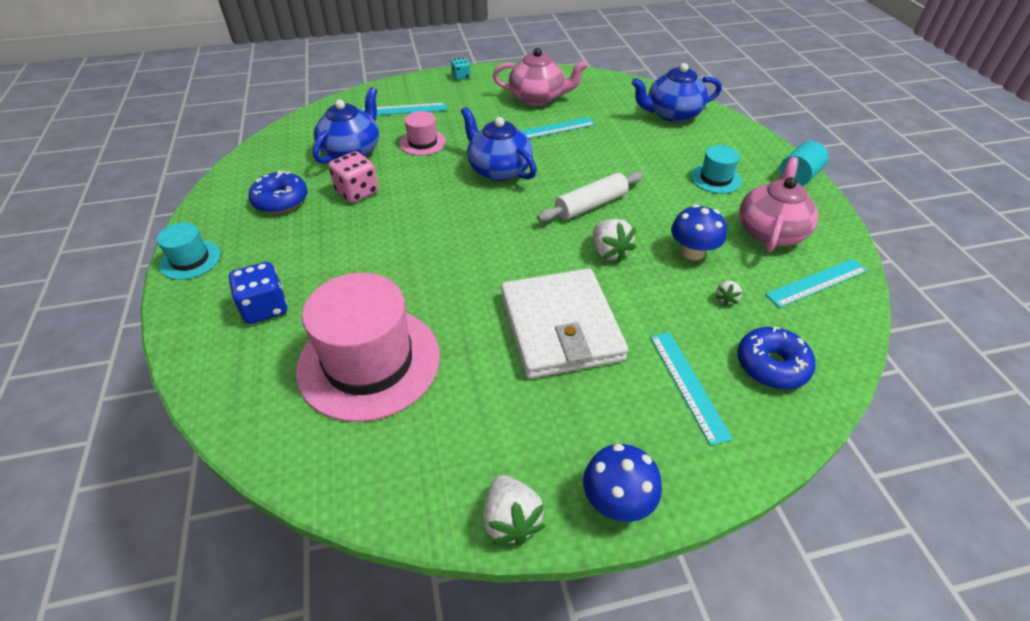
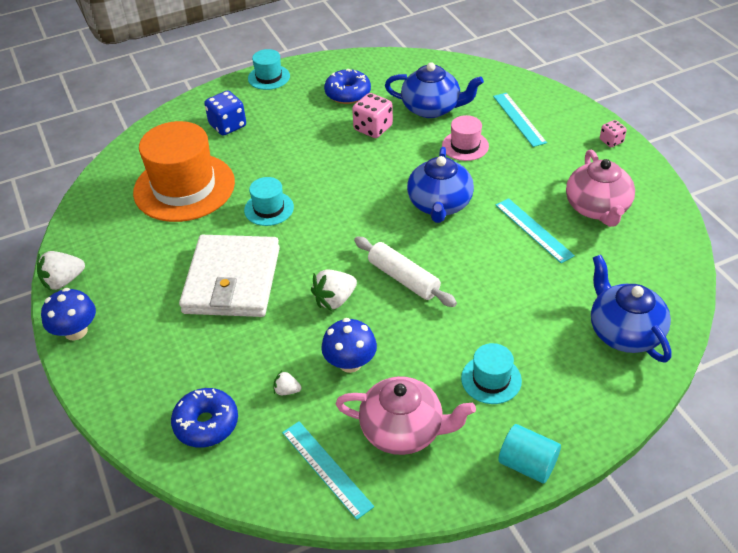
camera: 80 degrees right, 0 degrees up
pink hat [296,273,440,422] -> orange hat [133,121,235,222]
turquoise dice [451,57,470,80] -> pink dice [600,120,627,147]
blue teapot [461,107,537,181] -> blue teapot turned 150 degrees clockwise [407,147,474,223]
white wallet [501,268,628,379] -> white wallet turned 60 degrees counterclockwise [179,235,280,317]
turquoise ruler [650,332,733,446] -> none
none -> turquoise hat [244,177,294,226]

